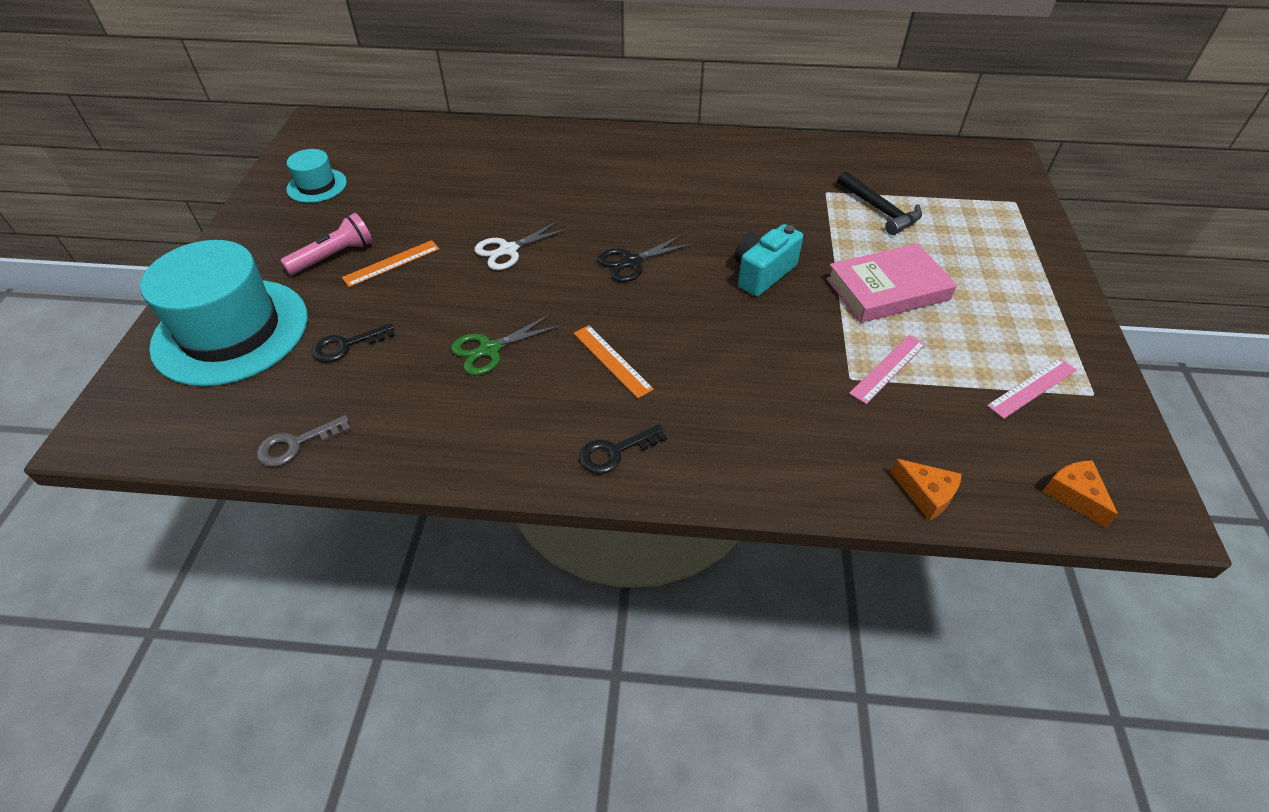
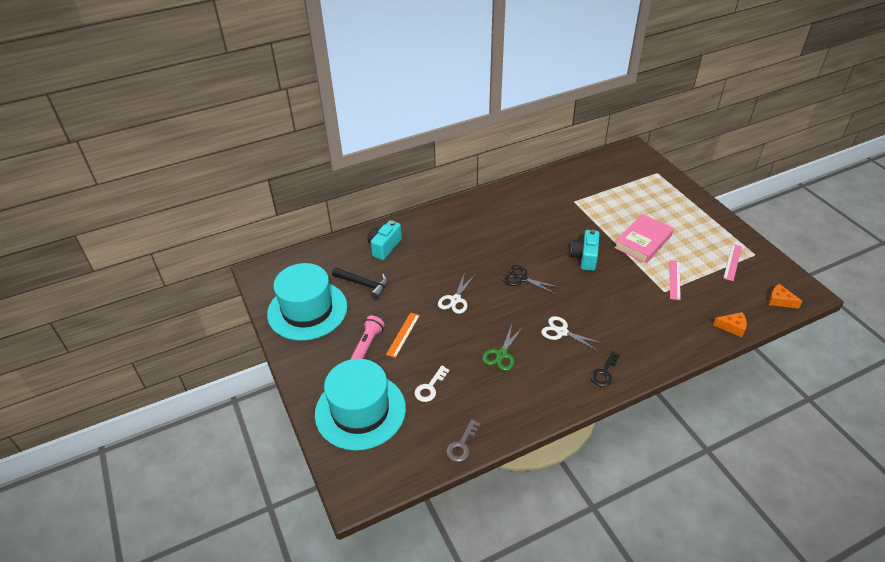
camera: 30 degrees left, 5 degrees down
turquoise hat [286,149,347,203] -> turquoise hat [267,263,347,341], size x2.09
black key [311,324,395,363] -> white key [414,366,449,402]
orange ruler [574,325,654,399] -> white scissors [541,316,601,351]
black scissors [598,234,693,282] -> black scissors turned 90 degrees clockwise [503,265,558,294]
black hammer [837,171,922,235] -> black hammer moved to [332,268,388,299]
none -> turquoise camera [368,220,402,260]

